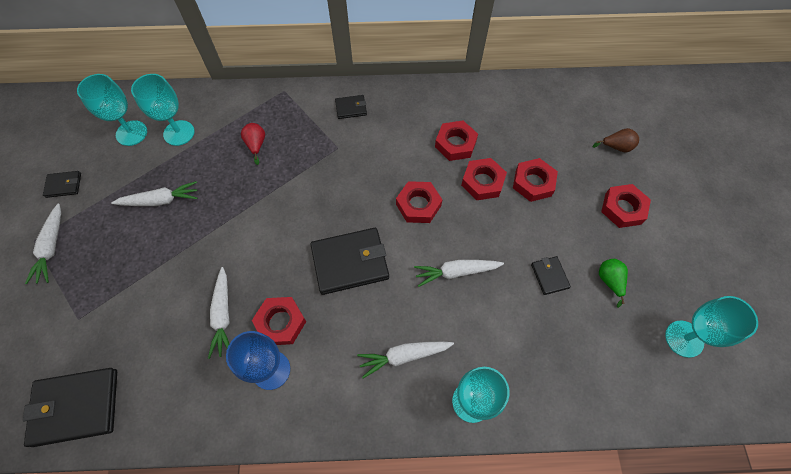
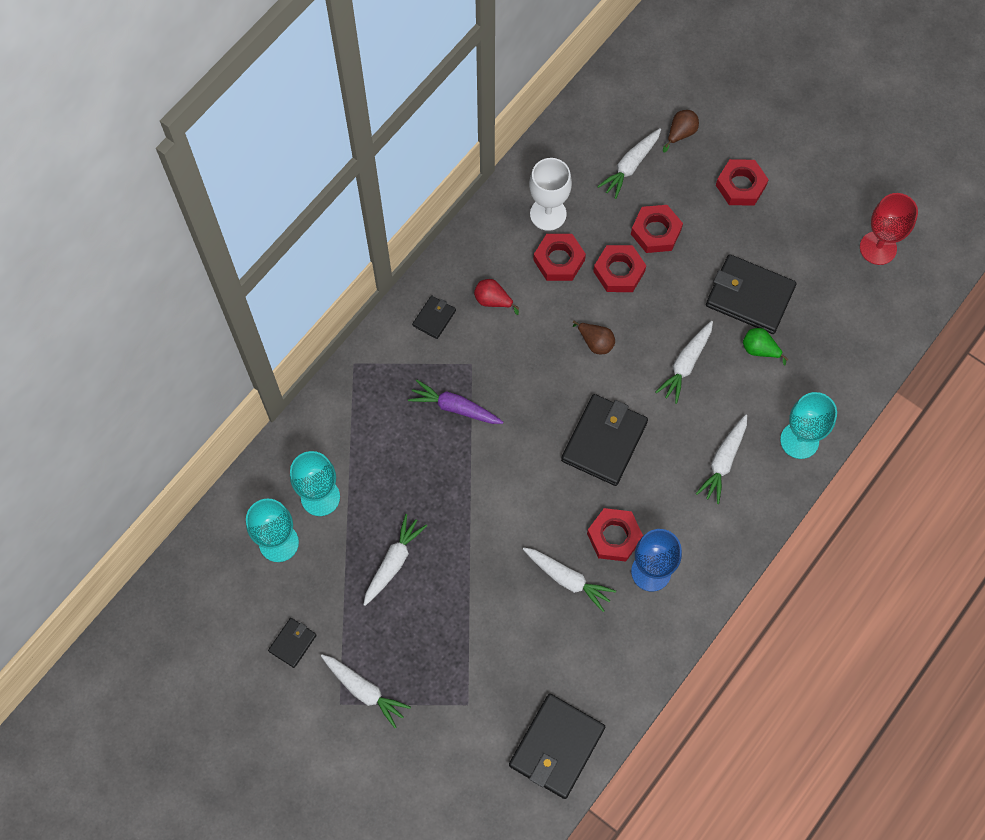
camera: 50 degrees left, 5 degrees up
red pear [241,123,265,165] -> red pear moved to [474,279,519,315]
red nut [396,181,442,223] -> brown pear [573,321,615,354]
black wallet [531,256,571,295] -> black wallet [706,254,797,334], size x2.02
green pear [599,259,628,308] -> green pear moved to [743,328,788,366]
turquoise goblet [665,296,758,358] -> red goblet [860,193,918,265]
none -> purple carrot [408,379,503,424]
none -> white goblet [529,158,572,231]
none -> white carrot [597,128,661,199]

